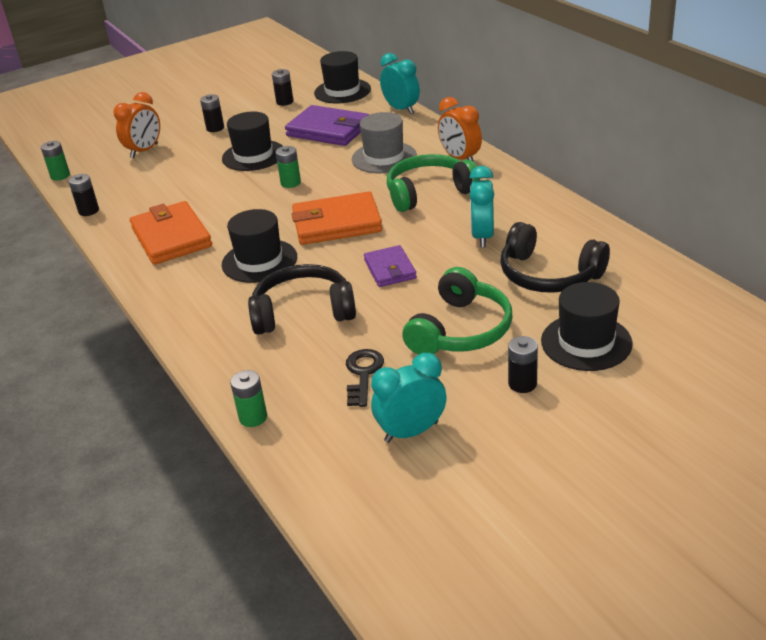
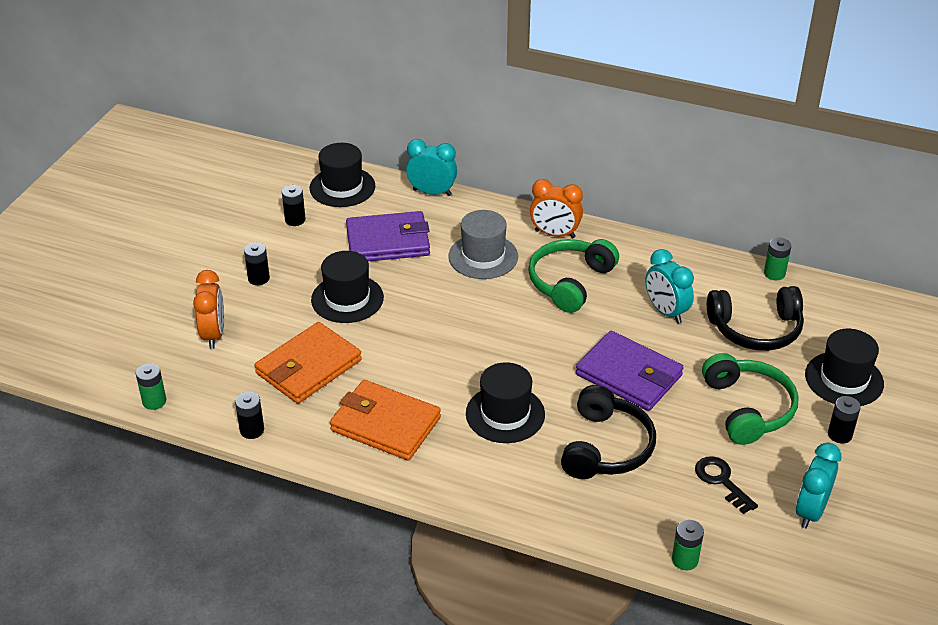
camera: 40 degrees left, 5 degrees up
black headphones [248,264,356,335] -> black headphones turned 150 degrees clockwise [561,385,656,479]
green battery [276,146,301,188] -> green battery moved to [764,237,791,280]
orange wallet [292,191,382,245] -> orange wallet moved to [255,322,362,404]
purple wallet [364,245,417,287] -> purple wallet [576,331,684,411], size x1.67

